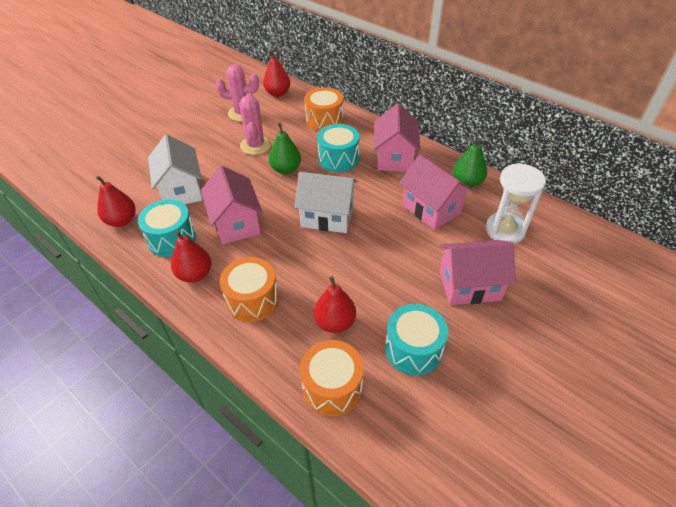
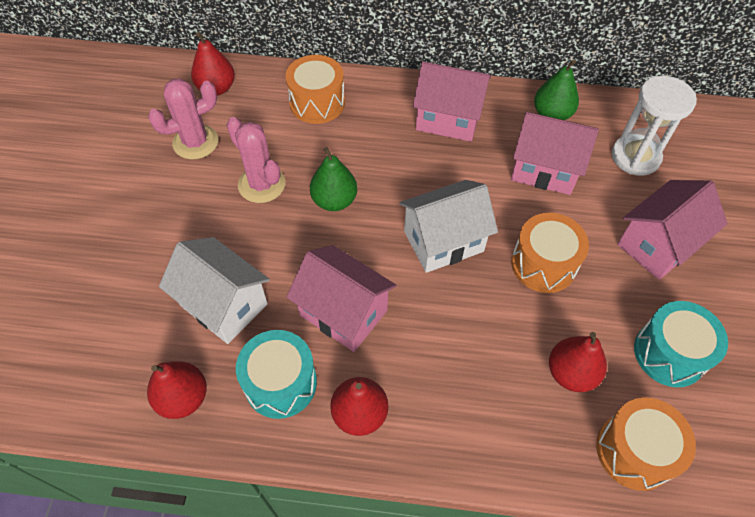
camera: 35 degrees left, 10 degrees up
orange drum [220,257,279,322] -> orange drum moved to [511,213,589,293]
turquoise drum [317,124,360,172] -> none
pink house [374,103,420,172] -> pink house turned 45 degrees counterclockwise [413,62,491,142]

